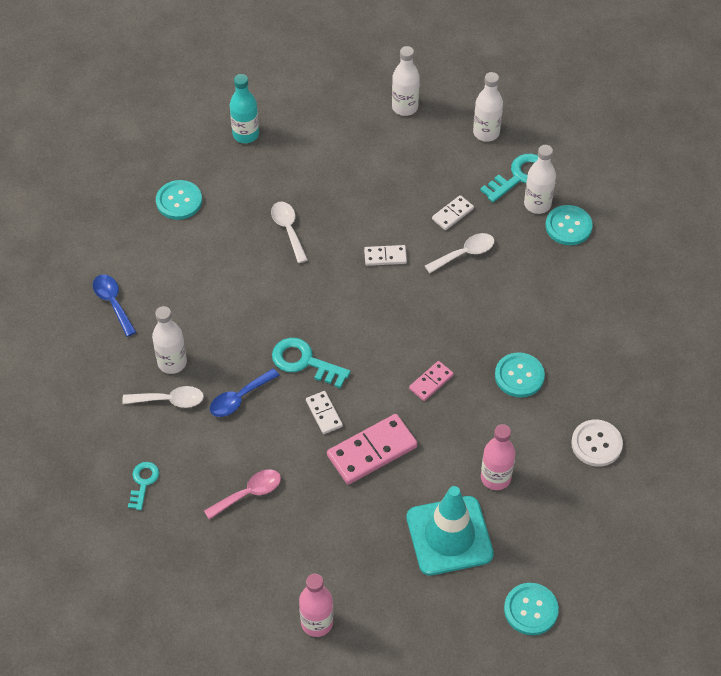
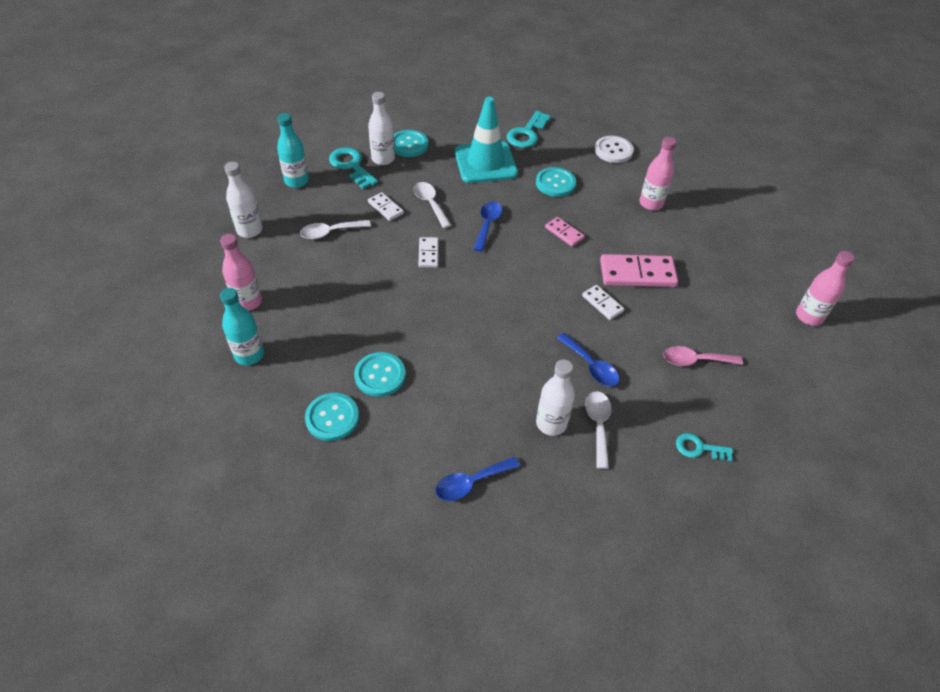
camera: 90 degrees left, 5 degrees down
pink spoon [204,469,281,520] -> pink spoon turned 60 degrees counterclockwise [663,346,743,366]
white spoon [271,202,308,263] -> white spoon moved to [300,220,371,239]
turquoise key [272,338,351,388] -> turquoise key moved to [507,111,551,148]
white domino [306,391,343,434] -> white domino turned 75 degrees clockwise [582,285,624,320]
pink domino [327,414,418,485] -> pink domino turned 60 degrees counterclockwise [600,254,678,287]
turquoise traffic cone [406,486,494,576] -> turquoise traffic cone moved to [455,97,518,183]
white bottle [473,72,503,142] -> turquoise bottle [277,113,309,188]
turquoise button [504,583,559,635] -> turquoise button moved to [354,352,406,397]
none -> pink bottle [220,234,262,311]
none -> blue spoon [473,201,502,252]

